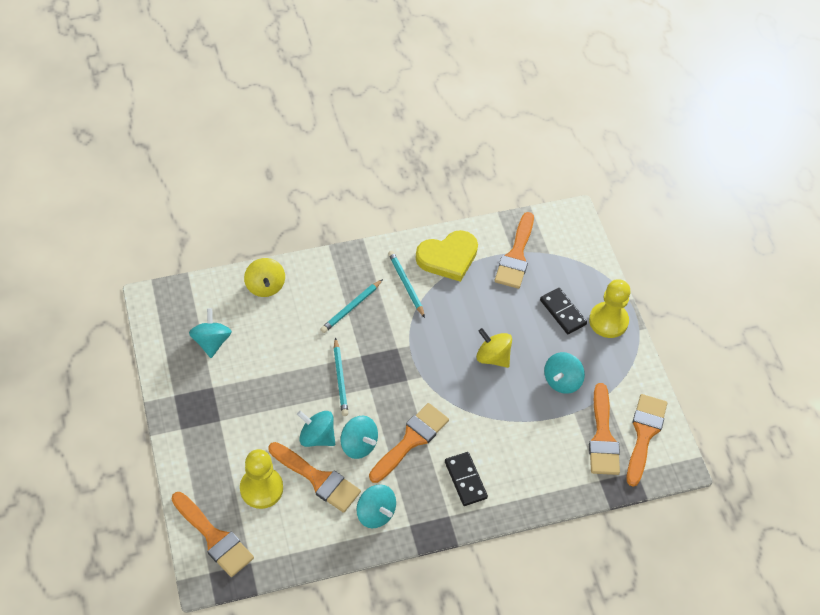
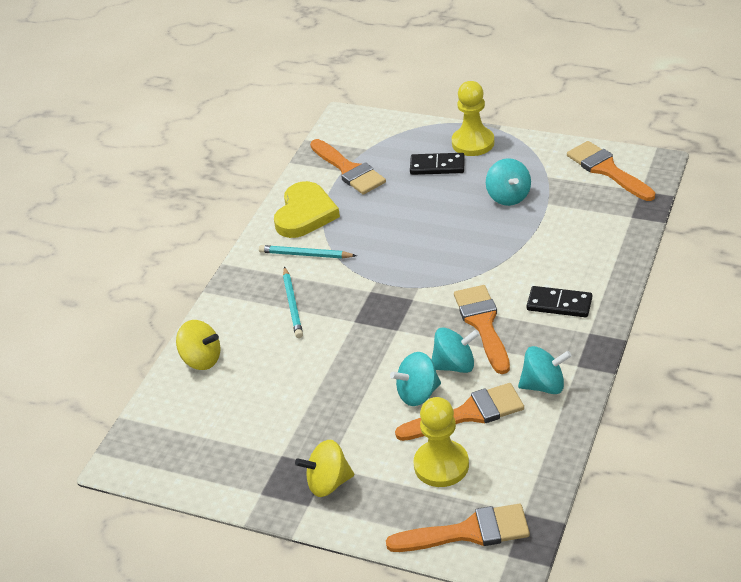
camera: 45 degrees left, 15 degrees down
turquoise spinning top [189,308,232,358] -> none
turquoise pencil [334,337,348,416] -> none
yellow spinning top [476,328,512,368] -> yellow spinning top moved to [295,440,354,497]
orange brush [589,383,620,475] -> none

